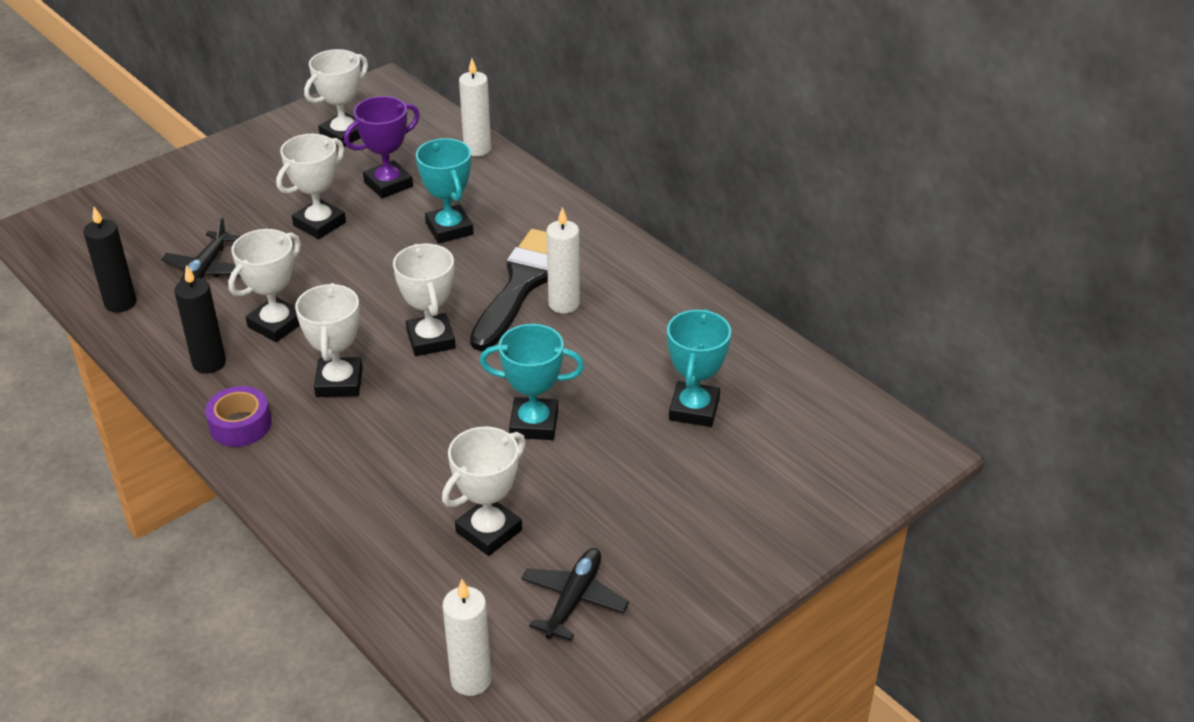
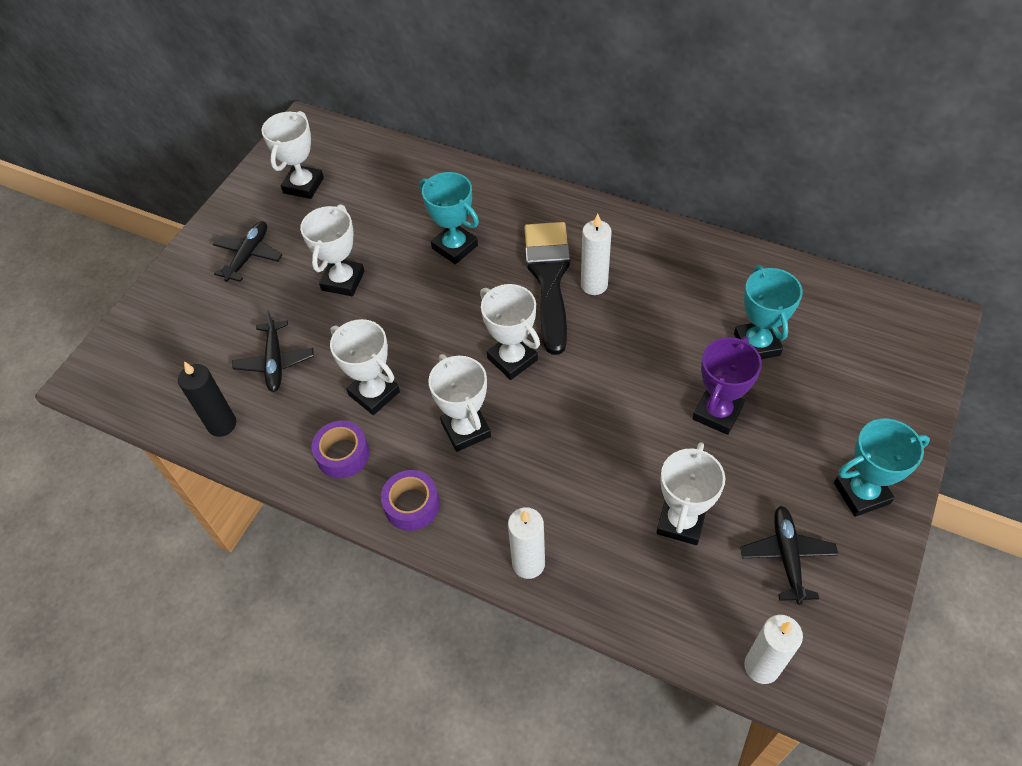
camera: 20 degrees left, 15 degrees up
black candle [174,265,226,374] -> purple tape [311,420,369,478]
white trophy [228,229,301,342] -> white trophy turned 60 degrees counterclockwise [330,319,400,415]
purple trophy [344,96,420,198] -> purple trophy moved to [692,336,762,435]
white candle [459,58,491,156] -> white candle moved to [508,507,545,579]
turquoise trophy [480,324,584,440] -> turquoise trophy moved to [834,419,930,517]
none -> black plane [213,221,282,282]

